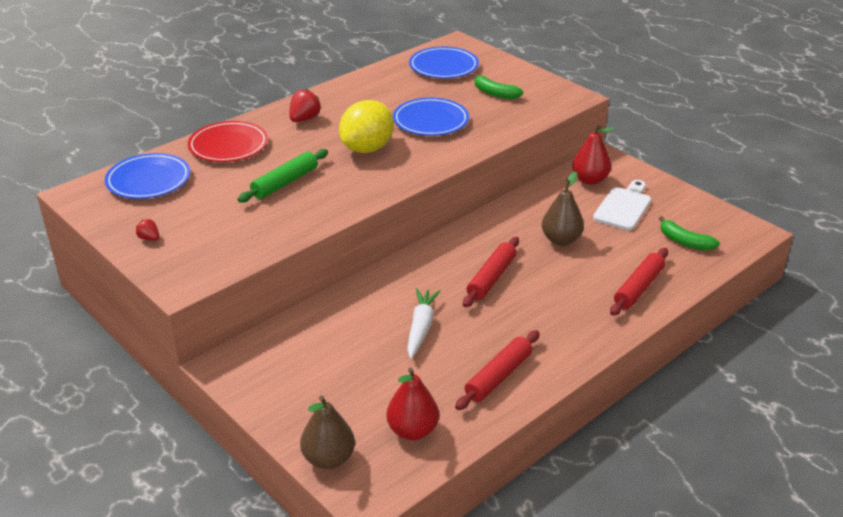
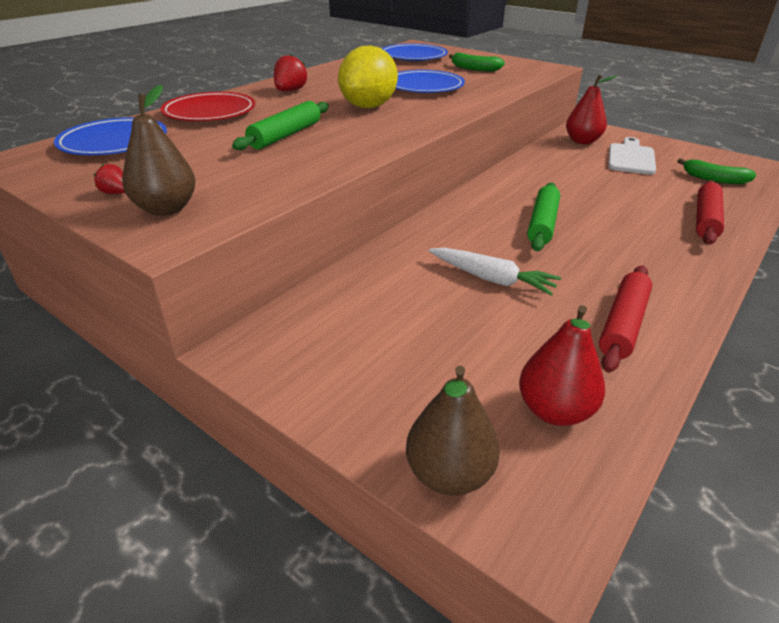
camera: 10 degrees left, 0 degrees up
white carrot [407,288,440,359] -> white carrot turned 120 degrees clockwise [429,248,561,295]
red rolling pin [463,237,519,307] -> green rolling pin [527,182,560,251]
brown pear [542,172,584,246] -> brown pear moved to [122,85,196,216]

